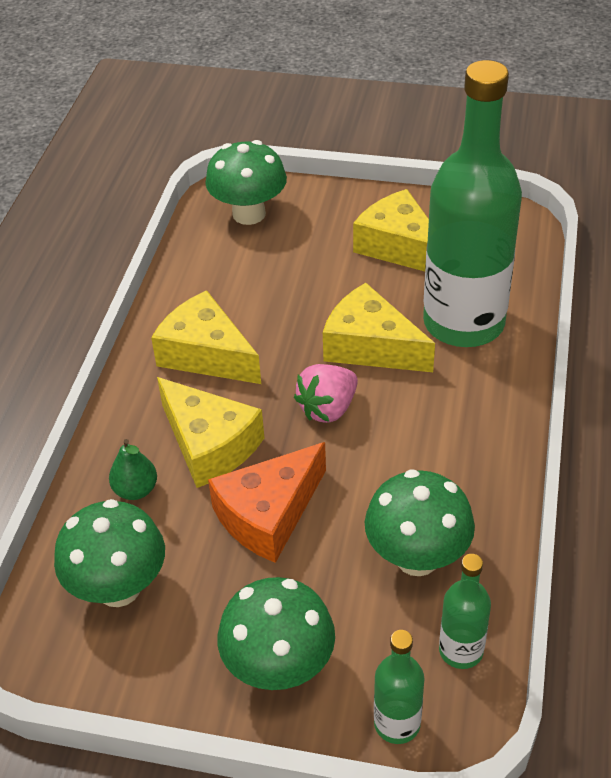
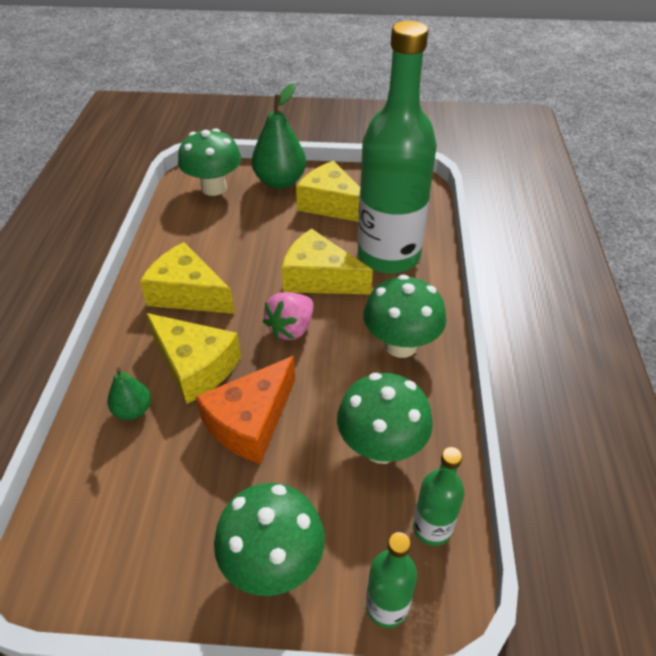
camera: 10 degrees left, 0 degrees up
green mushroom [54,499,165,607] -> green mushroom moved to [363,275,446,358]
none -> green pear [252,83,306,189]

